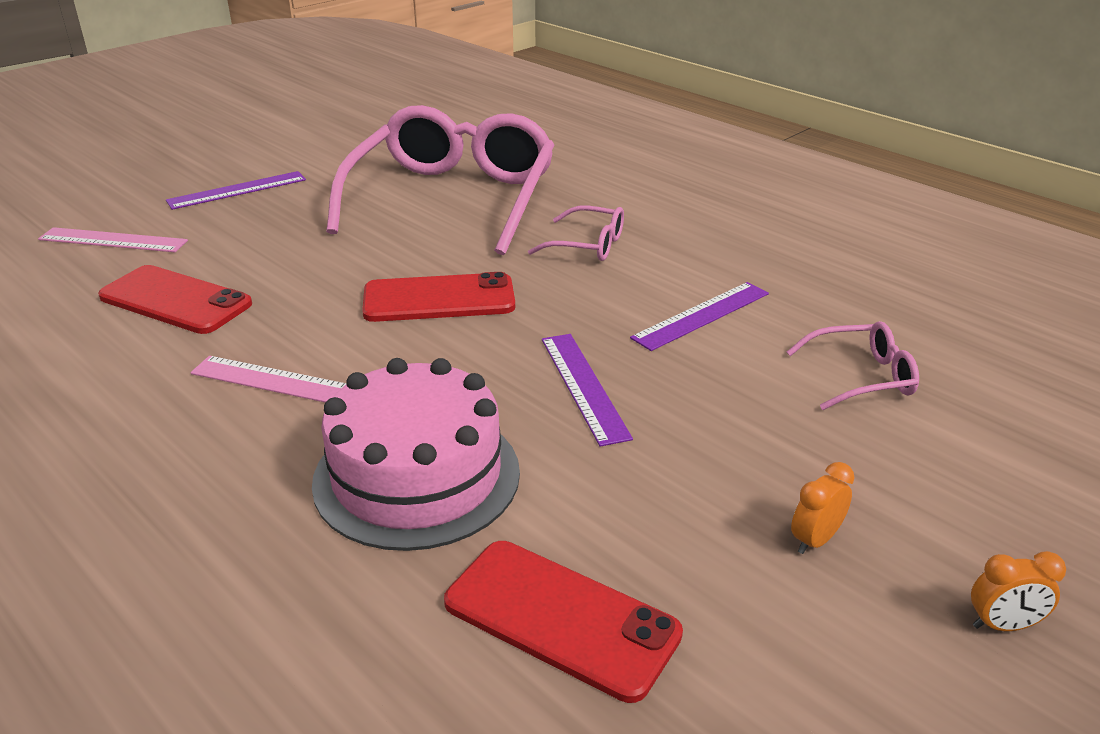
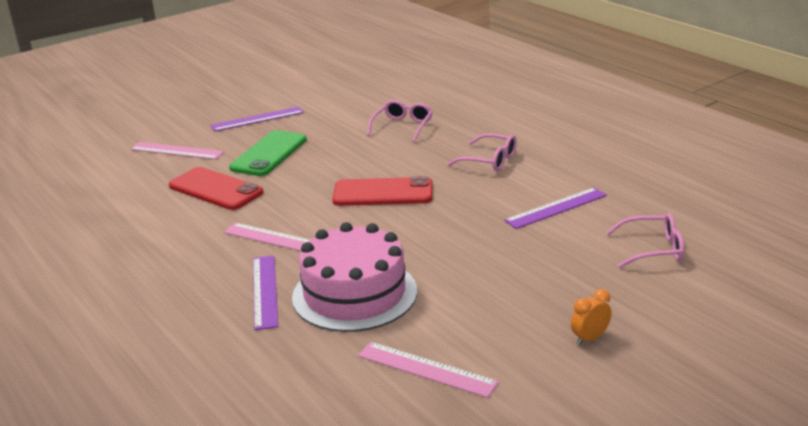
camera: 10 degrees right, 5 degrees down
pink glasses [326,105,555,255] -> pink glasses [367,100,433,142], size x0.42
red phone [444,541,683,703] -> pink ruler [358,342,499,398]
purple ruler [542,334,633,447] -> purple ruler moved to [253,255,278,330]
orange clock [971,551,1066,631] -> none
none -> green phone [229,130,307,176]

